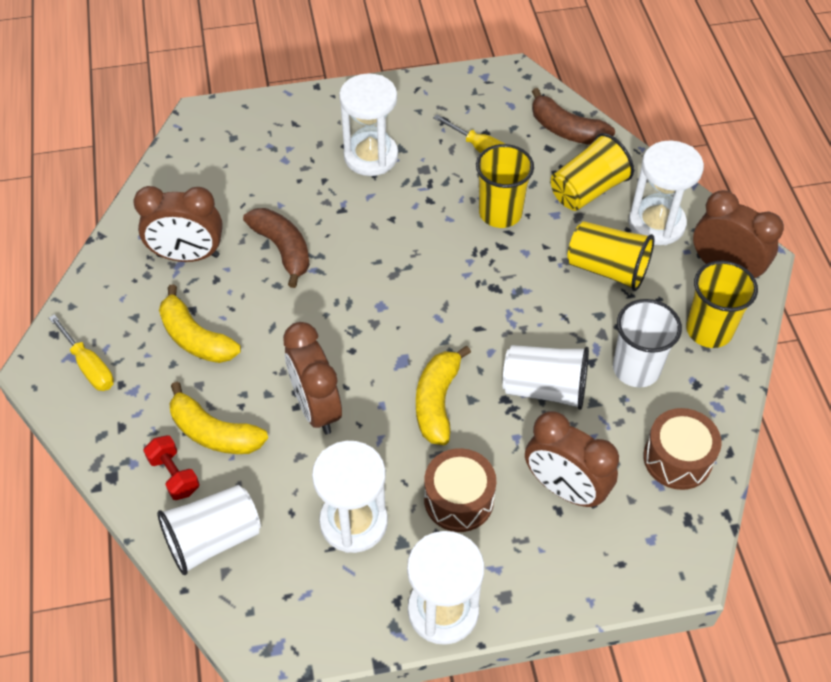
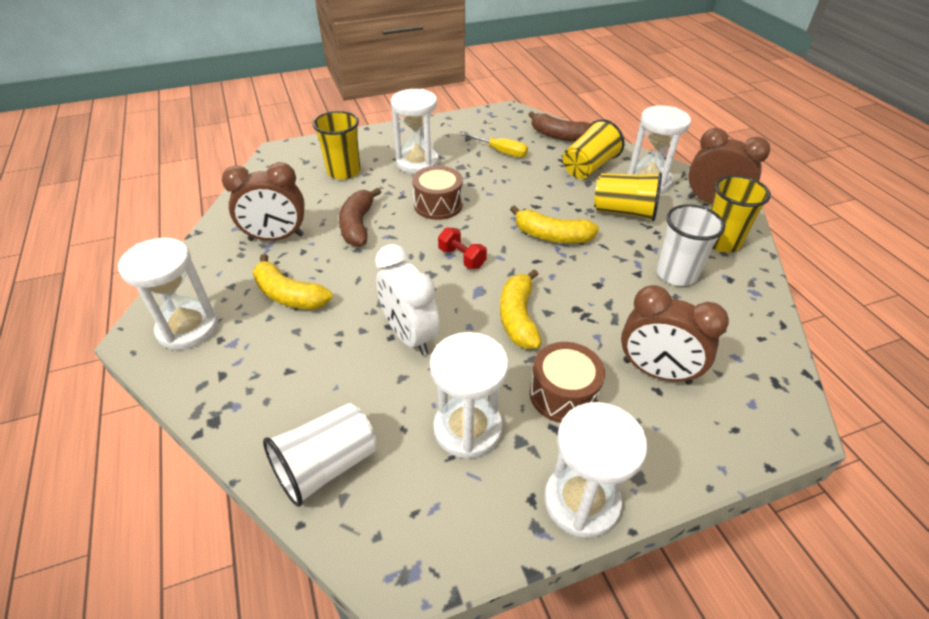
camera: 10 degrees left, 10 degrees down
yellow screwdriver [49,314,114,391] -> white hourglass [118,238,218,350]
red dumbbell [143,435,200,500] -> red dumbbell moved to [438,228,487,269]
yellow banana [169,382,268,454] -> yellow banana moved to [510,205,599,243]
brown banana [243,208,310,288] -> brown banana turned 135 degrees counterclockwise [339,187,381,247]
brown clock [283,322,342,434] -> white clock [375,244,440,355]
yellow cup [476,144,534,228] -> yellow cup moved to [313,111,361,179]
white cup [502,345,589,410] -> none
brown drum [643,408,722,490] -> brown drum moved to [412,166,463,220]

